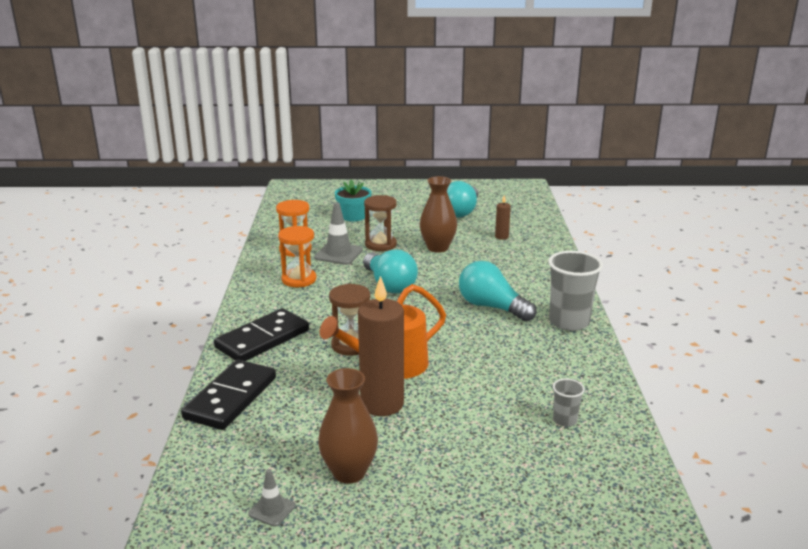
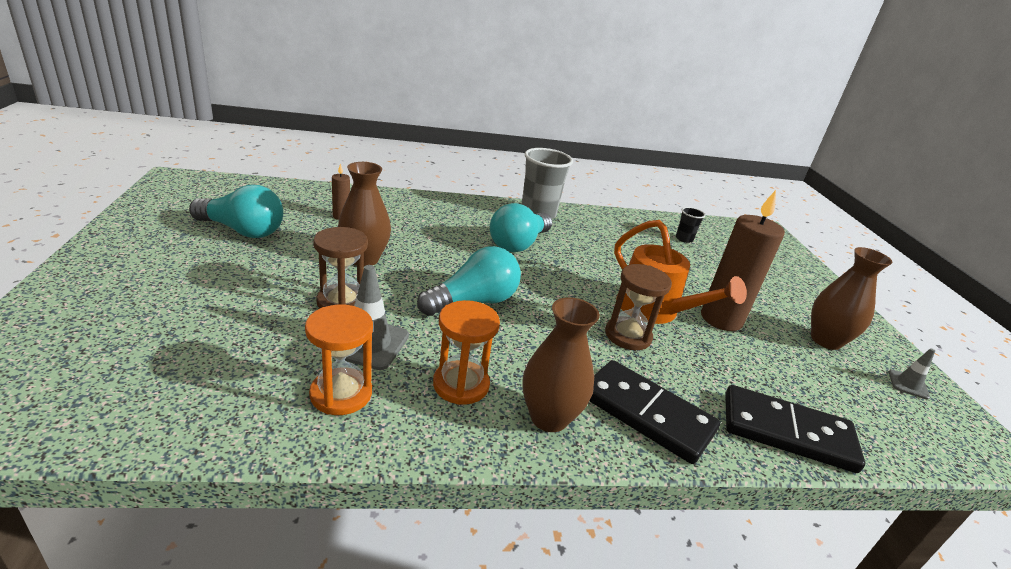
camera: 100 degrees left, 5 degrees up
turquoise flower pot [335,180,371,222] -> none
grey cup [553,378,585,427] -> black cup [676,207,706,243]
none -> brown vase [522,297,600,432]

